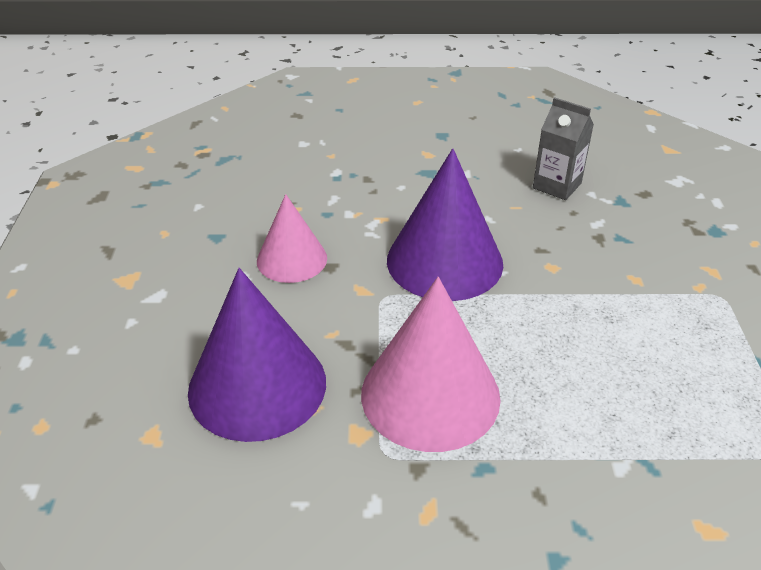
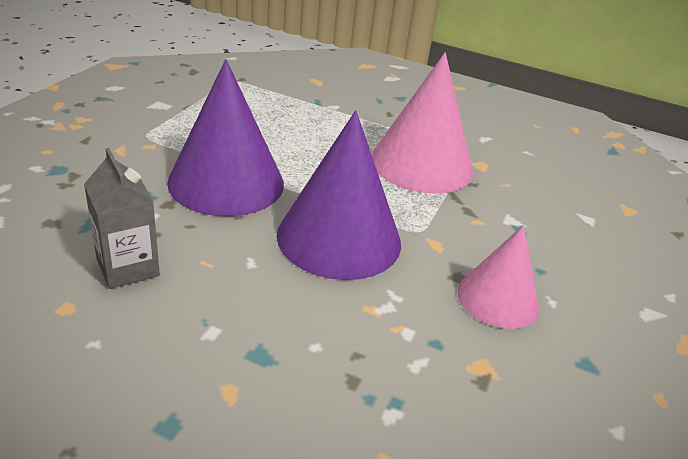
camera: 160 degrees left, 5 degrees down
purple cone [188,268,326,442] -> purple cone moved to [167,59,284,216]

